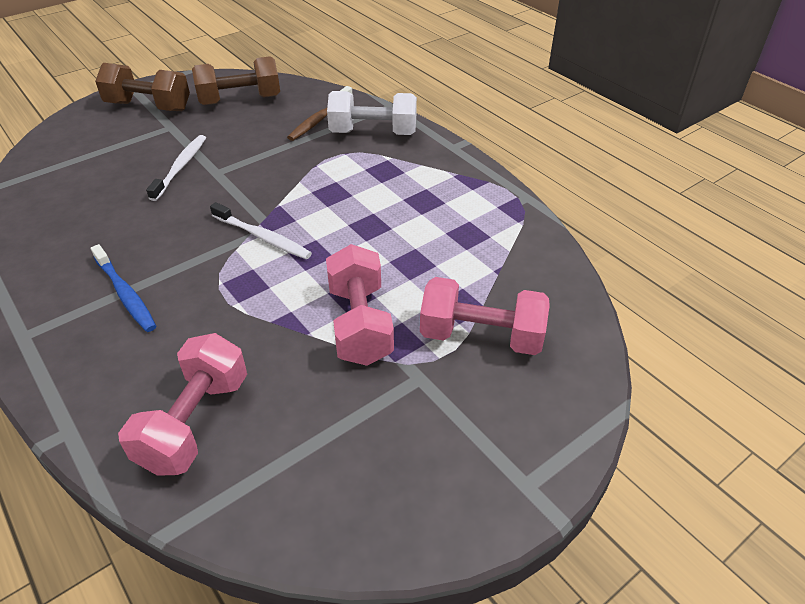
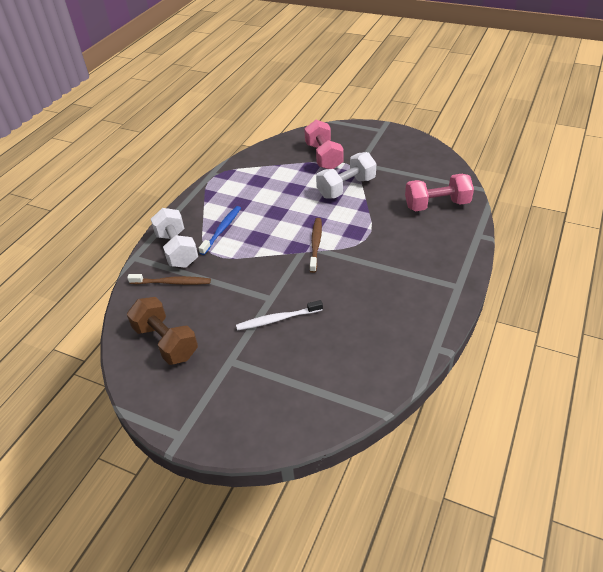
camera: 115 degrees left, 0 degrees up
blue toothbrush [91,244,156,332] -> blue toothbrush moved to [199,206,241,255]
brown dumbbell [95,63,190,111] -> none
white toothbrush [210,202,312,259] -> brown toothbrush [310,218,322,273]
pink dumbbell [326,244,394,366] -> white dumbbell [316,152,376,198]

